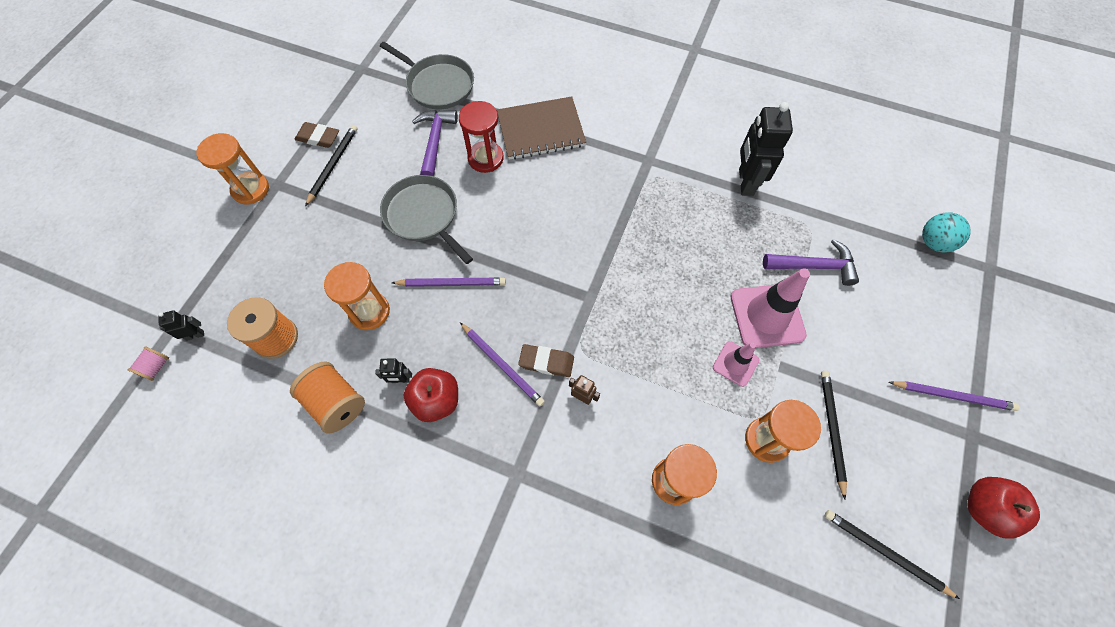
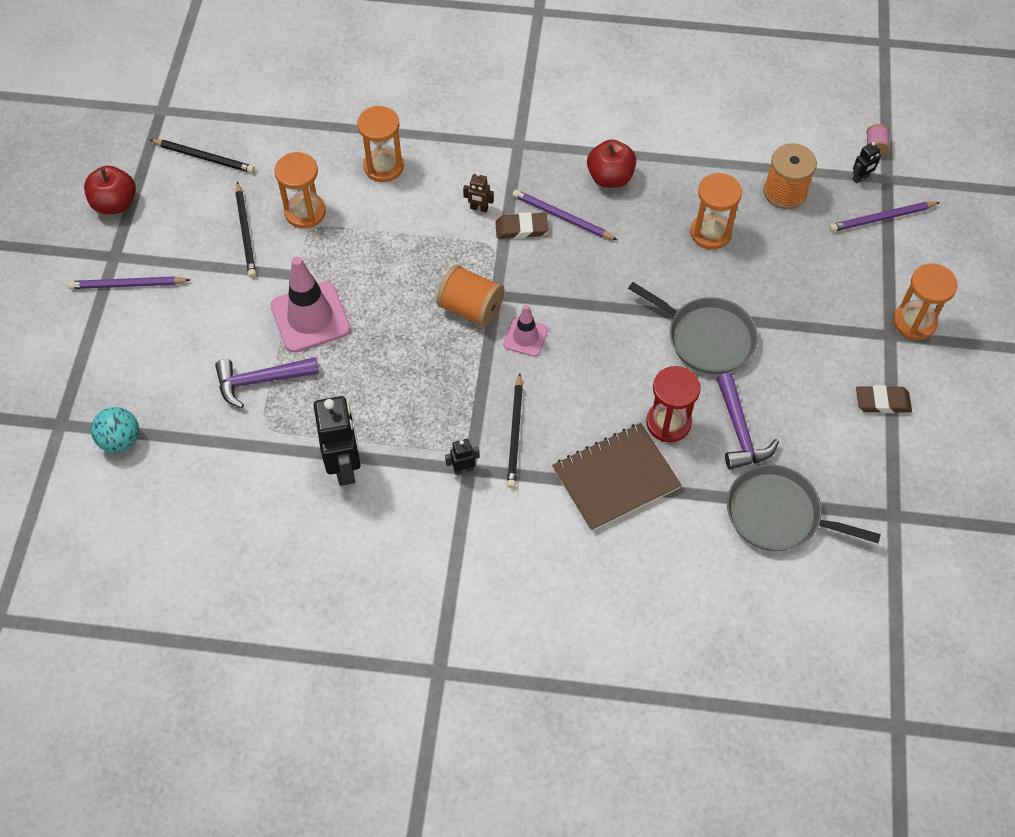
camera: 165 degrees right, 5 degrees down
orange spool [290,361,365,433] -> orange spool moved to [437,264,504,327]
black pencil [305,125,358,206] -> black pencil moved to [507,373,523,488]
black robot [375,358,412,383] -> black robot moved to [445,439,479,475]
purple pencil [392,277,506,287] -> purple pencil moved to [830,202,940,232]
pink traffic cone [713,341,759,387] -> pink traffic cone moved to [503,305,548,357]

